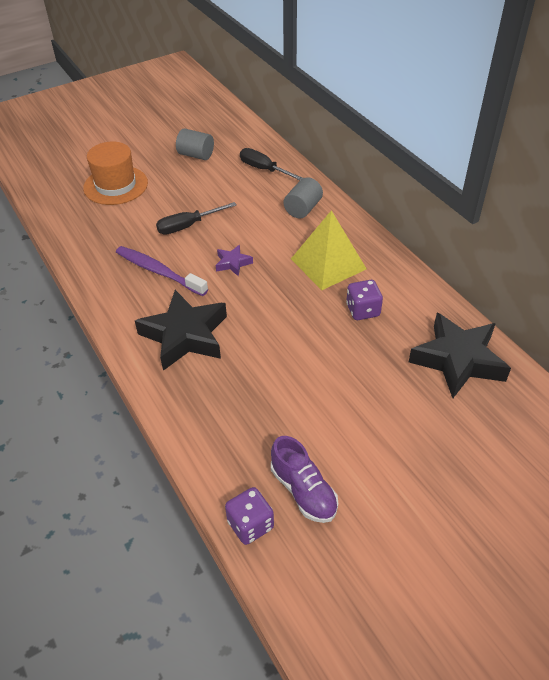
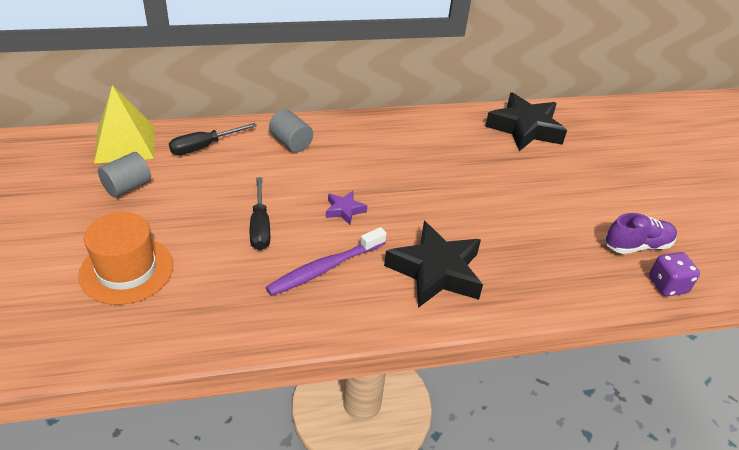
camera: 75 degrees left, 5 degrees down
yellow pyramid [291,210,367,290] -> yellow pyramid moved to [94,85,154,164]
purple dice [346,280,383,320] -> none

